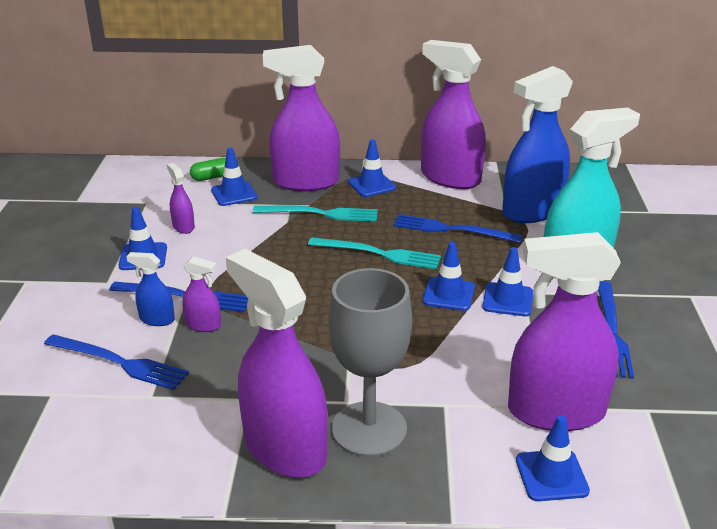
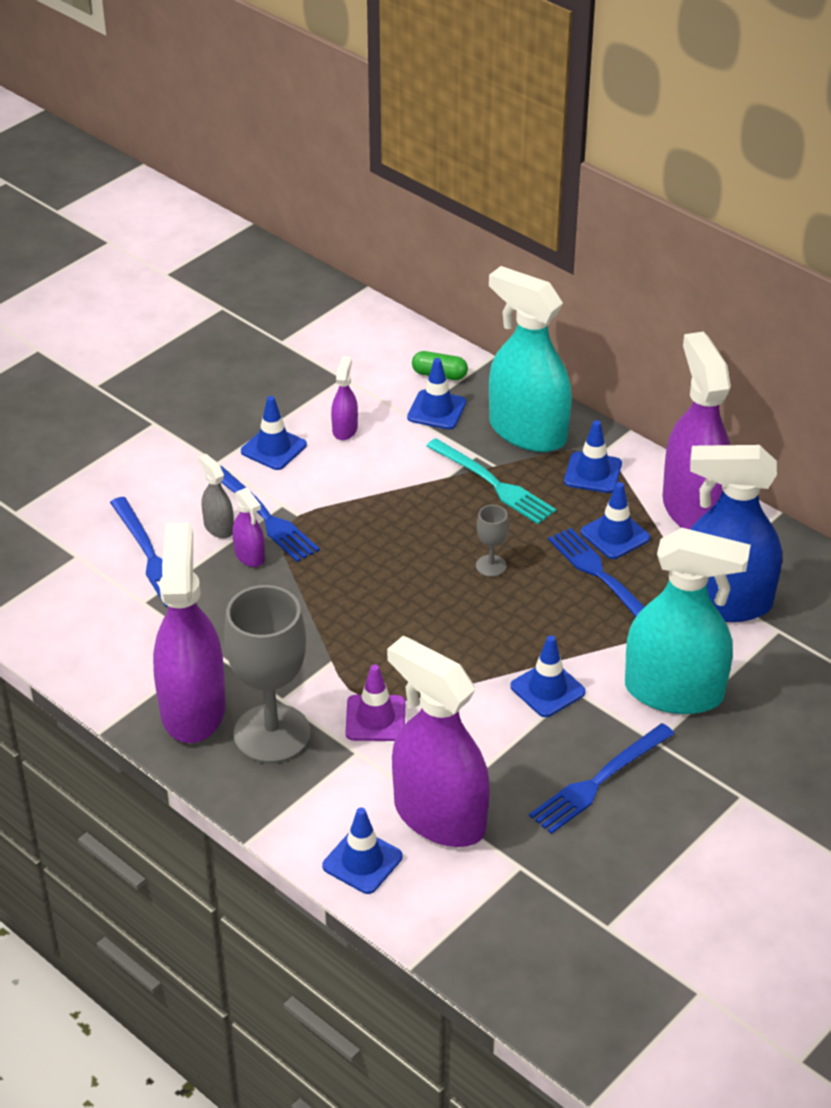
camera: 40 degrees right, 10 degrees up
blue spray bottle [126,252,175,326] -> grey spray bottle [198,454,234,539]
purple spray bottle [263,45,340,191] -> turquoise spray bottle [489,266,572,452]
turquoise fork [308,237,441,269] -> grey goblet [476,505,509,577]
blue traffic cone [423,242,475,311] -> blue traffic cone moved to [581,482,650,559]
none -> purple traffic cone [346,664,405,741]

